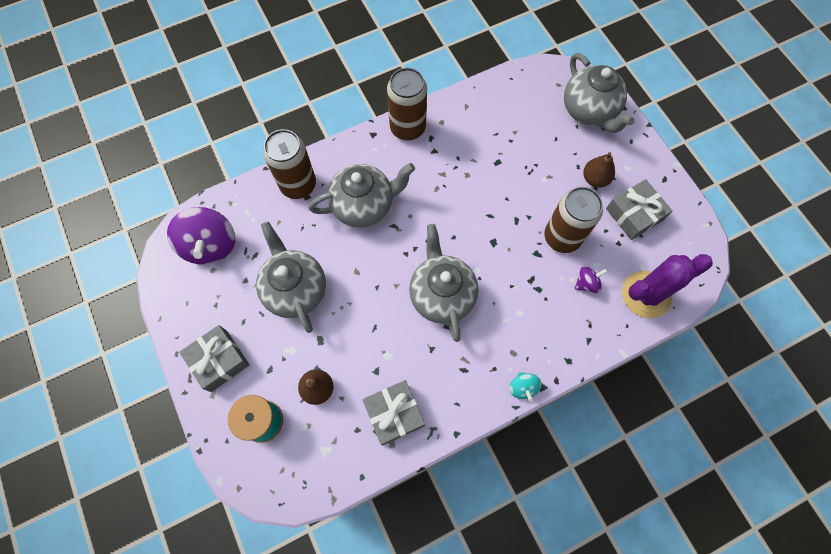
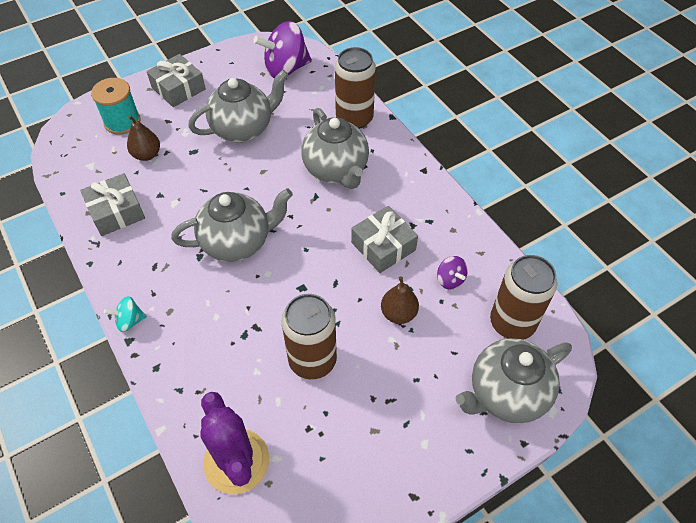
camera: 85 degrees right, 15 degrees down
brown can [387,68,427,140] -> brown can moved to [490,255,557,340]
purple spinning top [575,266,608,293] -> purple spinning top moved to [437,256,468,290]
brown pear [583,152,615,188] -> brown pear moved to [381,276,419,324]
grey gift [606,179,672,240] -> grey gift moved to [351,206,418,273]

